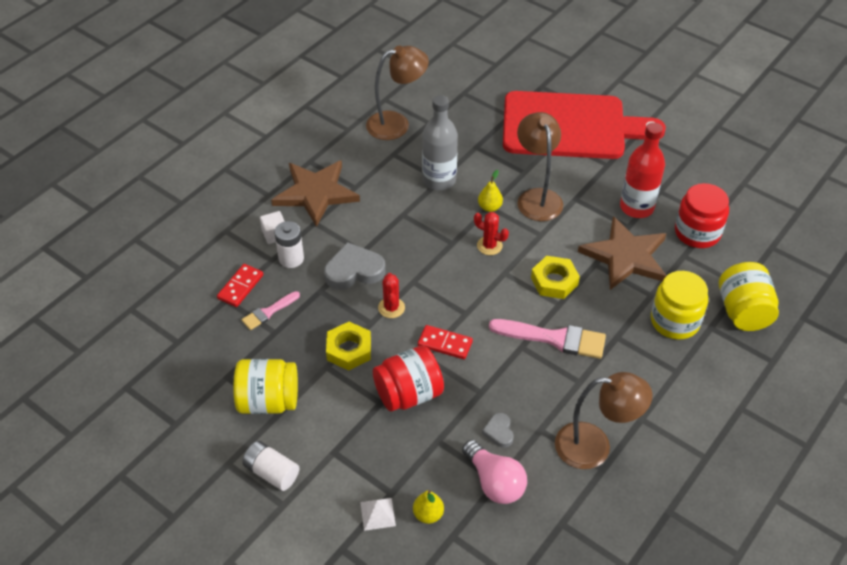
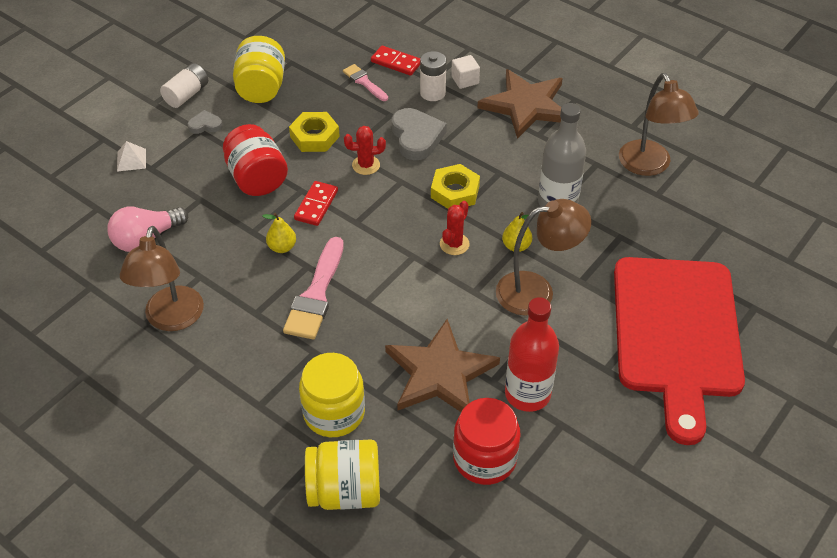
camera: 90 degrees right, 0 degrees up
yellow pear [413,490,444,524] -> yellow pear moved to [263,213,296,253]
grey heart [482,413,513,448] -> grey heart moved to [188,110,223,134]
yellow nut [531,256,580,299] -> yellow nut moved to [431,164,480,209]

